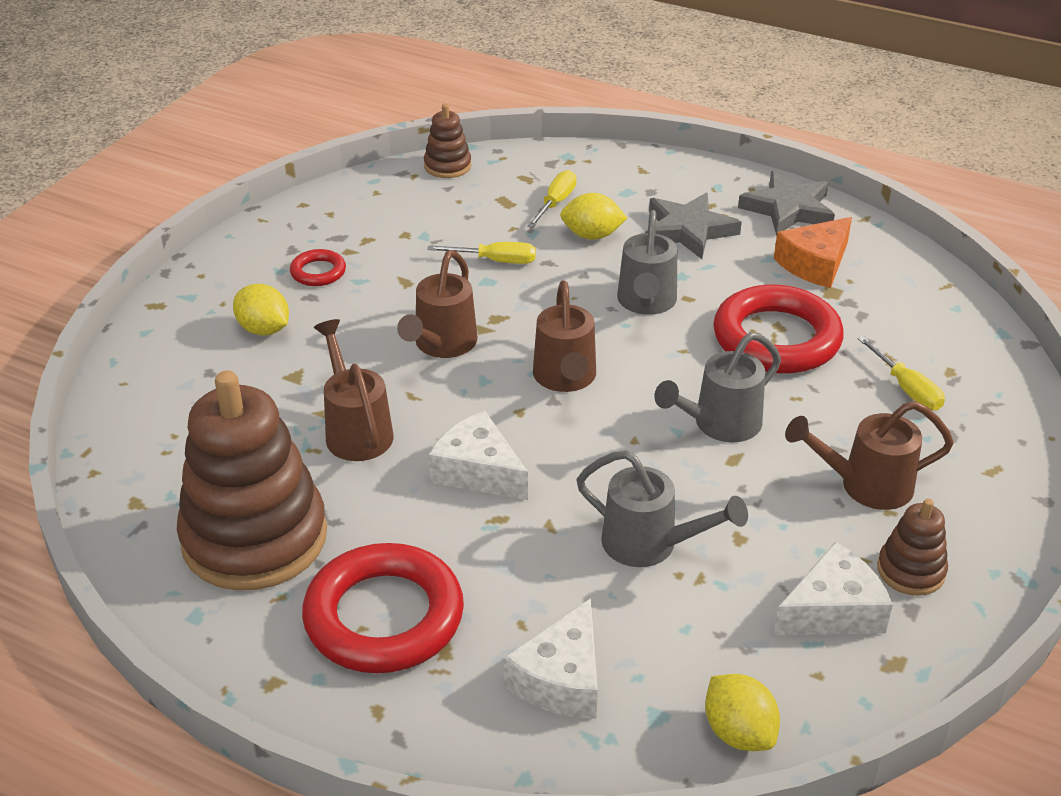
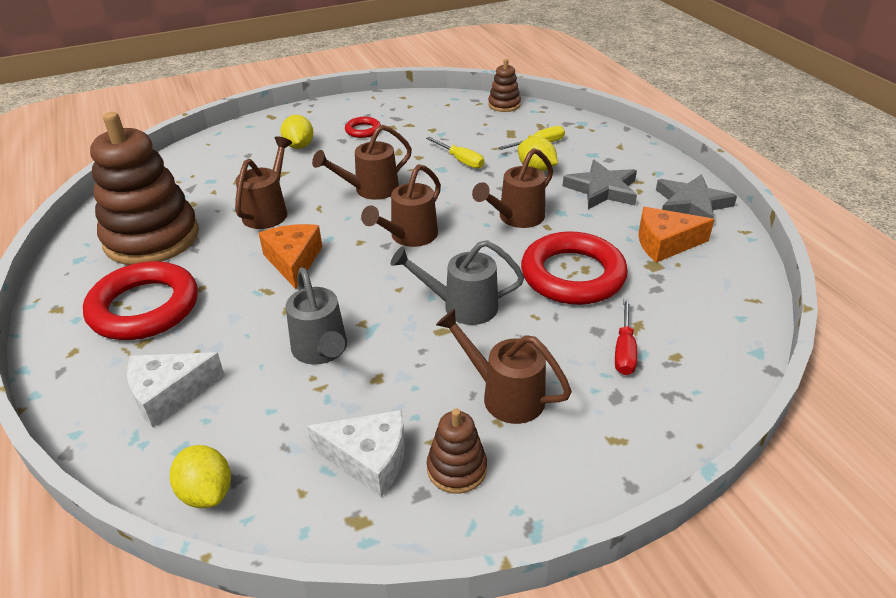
camera: 40 degrees right, 0 degrees up
white cheese [429,411,528,500] -> orange cheese [259,224,322,289]
grey watering can [617,210,677,315] -> brown watering can [472,148,553,228]
yellow lemon [705,674,780,751] -> yellow lemon turned 45 degrees counterclockwise [170,445,231,508]
yellow screwdriver [858,336,945,410] -> red screwdriver [615,299,637,375]

